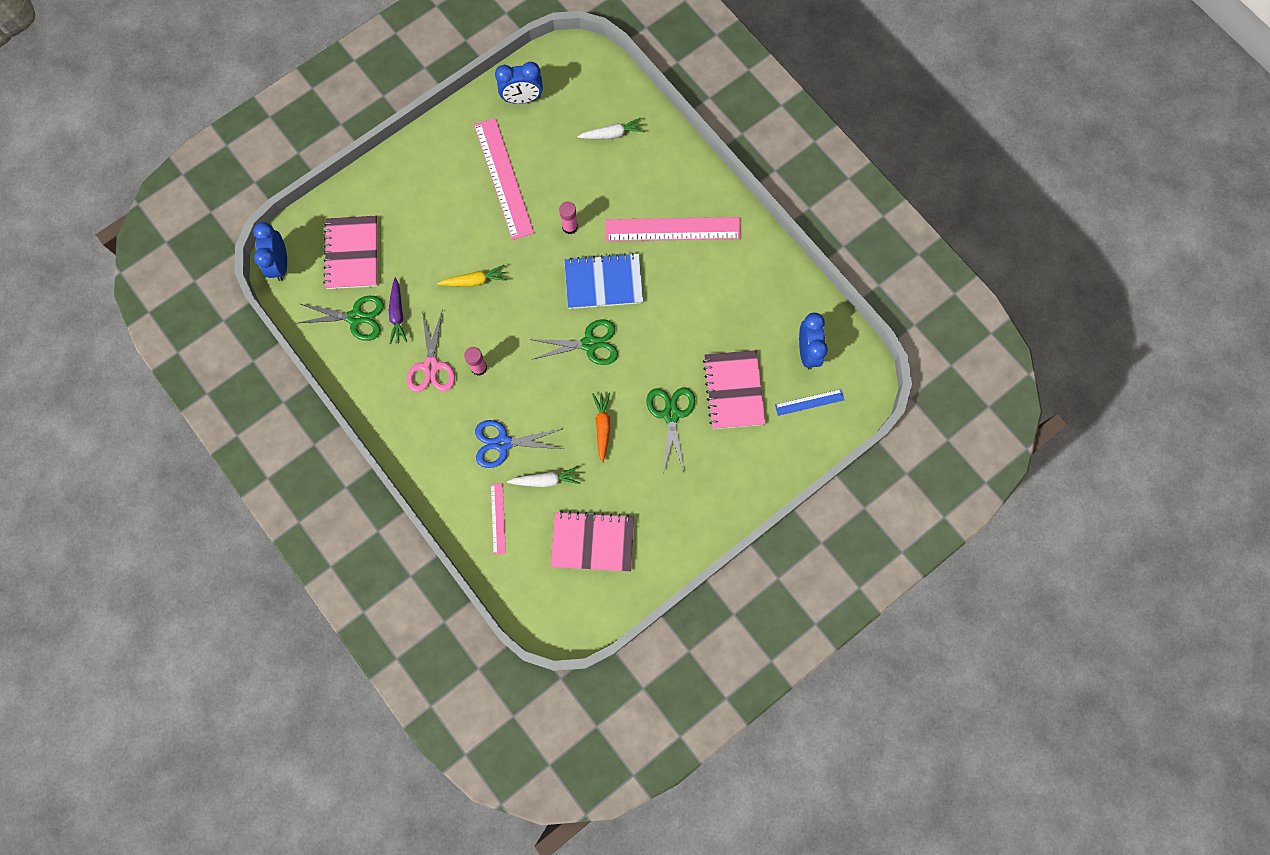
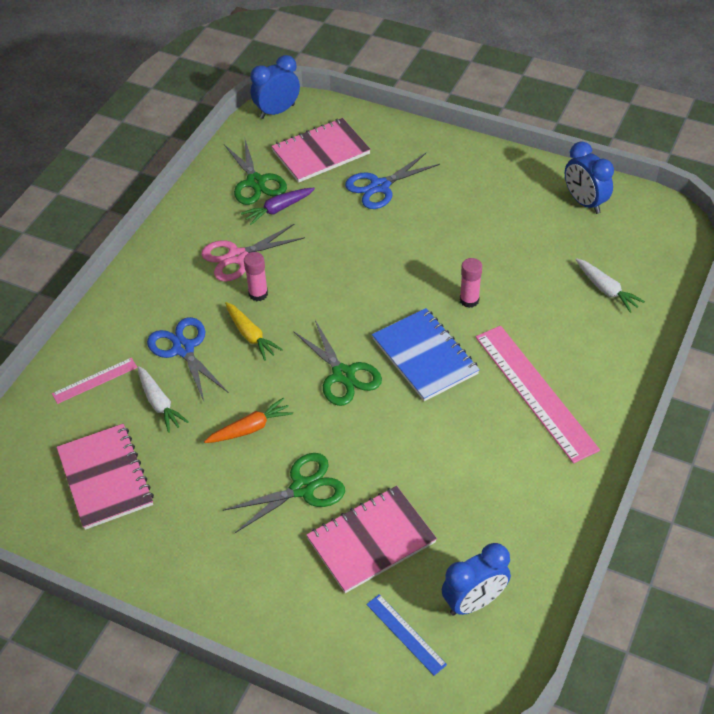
camera: 65 degrees right, 25 degrees down
yellow carrot [437,265,507,286] -> yellow carrot moved to [225,302,283,361]
pink ruler [474,118,534,240] -> none
none -> blue scissors [345,153,440,209]

